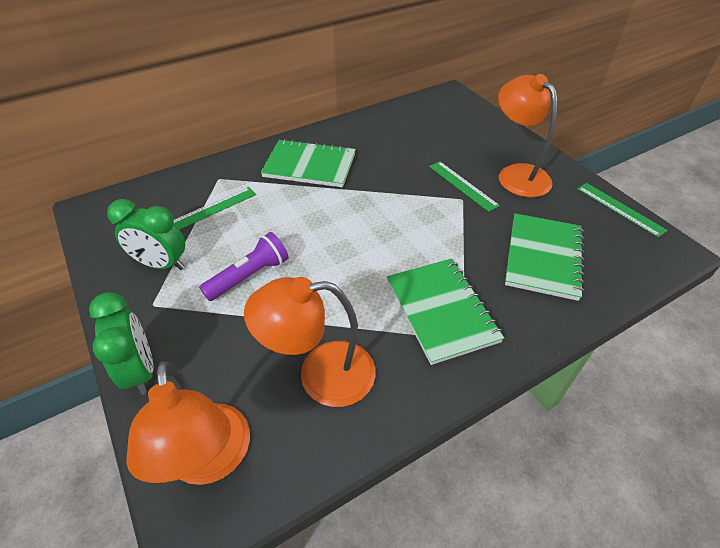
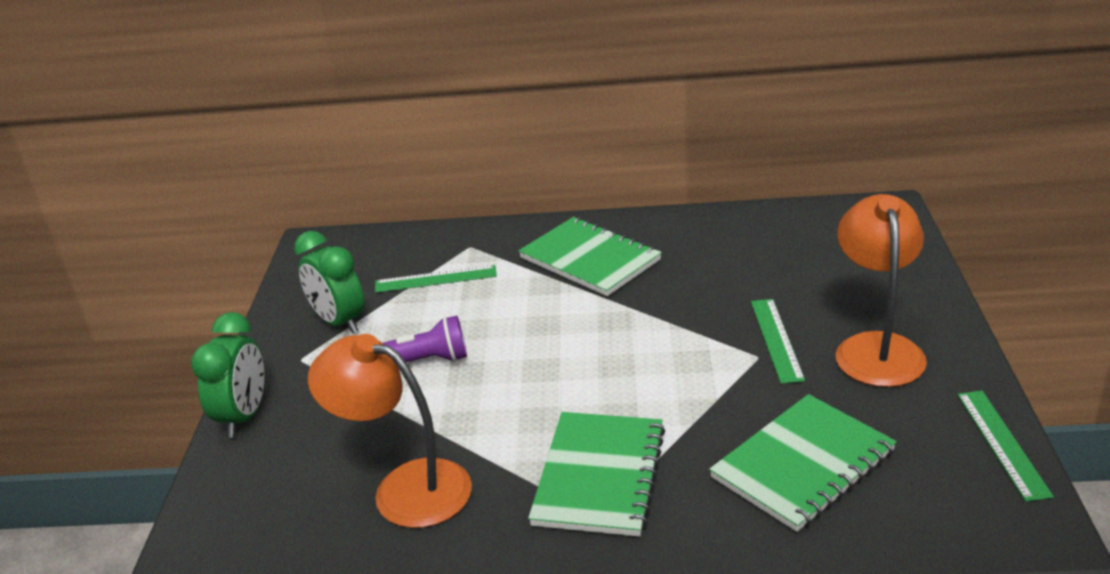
camera: 35 degrees right, 15 degrees down
orange lamp [126,361,250,485] -> none

